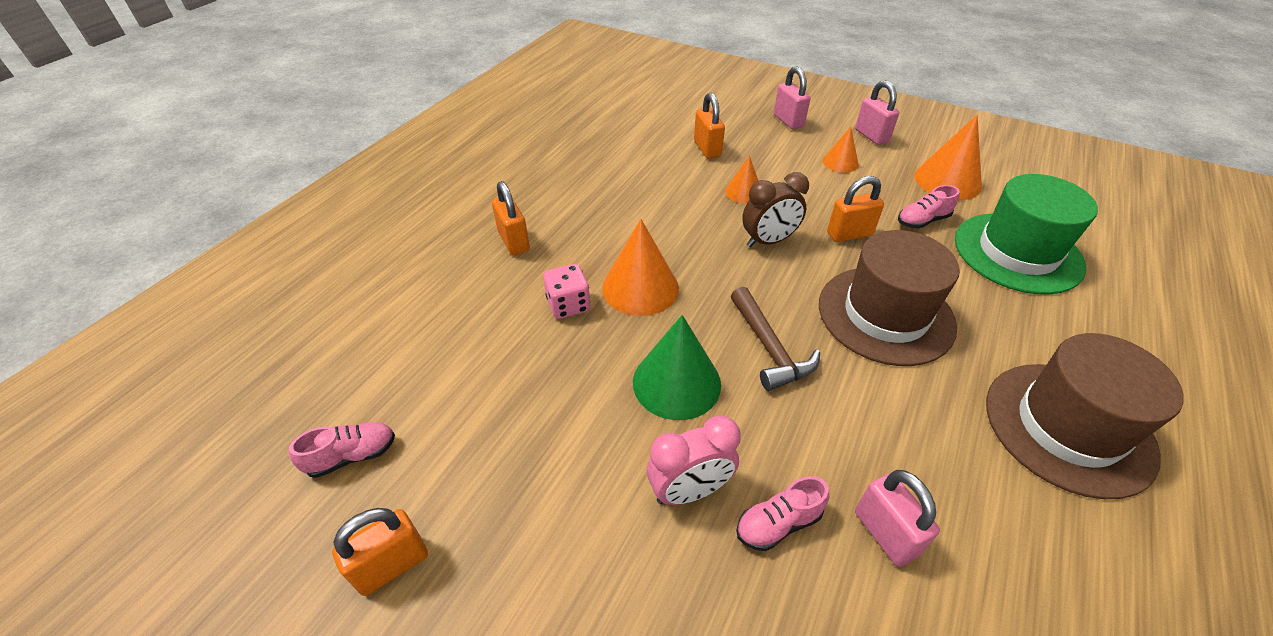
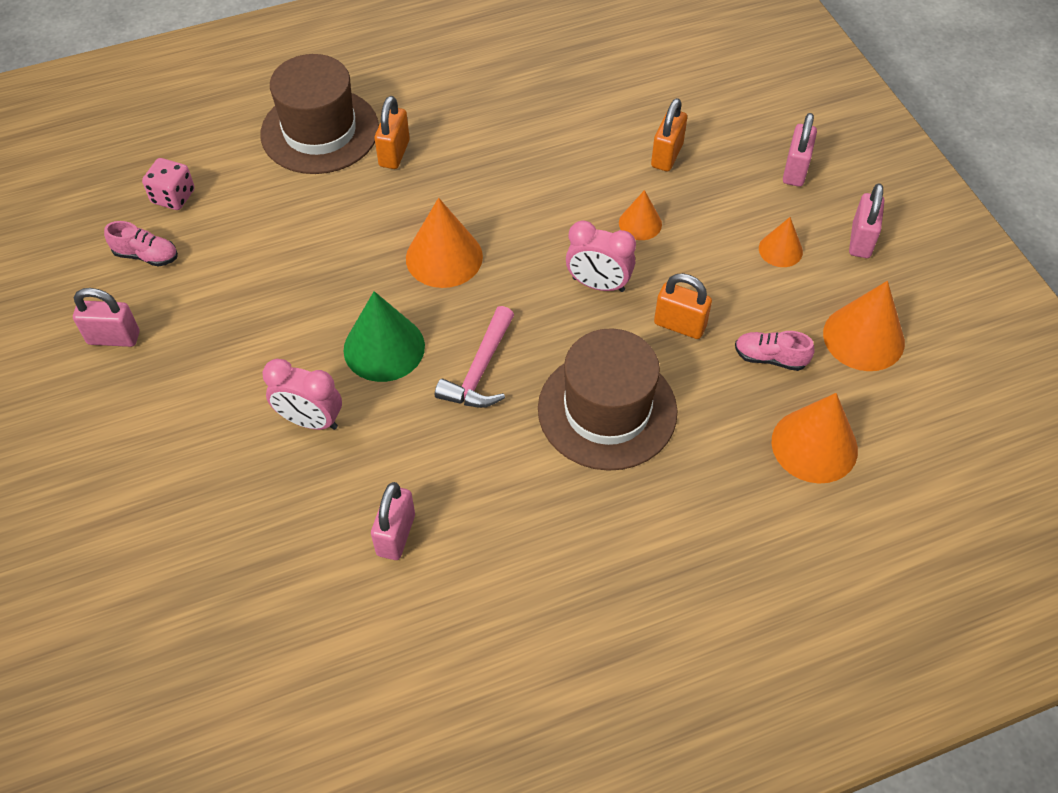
camera: 40 degrees right, 10 degrees up
orange padlock [332,508,428,596] -> pink padlock [73,288,139,347]
pink dice [543,264,590,319] -> pink dice moved to [142,158,195,210]
brown hammer [731,287,820,391] -> pink hammer [435,306,514,408]
pink shoe [736,476,829,551] -> none
brown clock [742,172,809,247] -> pink clock [566,221,636,292]
green hat [955,174,1098,295] -> orange cone [772,393,858,484]
brown hat [986,333,1184,499] -> brown hat moved to [260,54,379,174]

